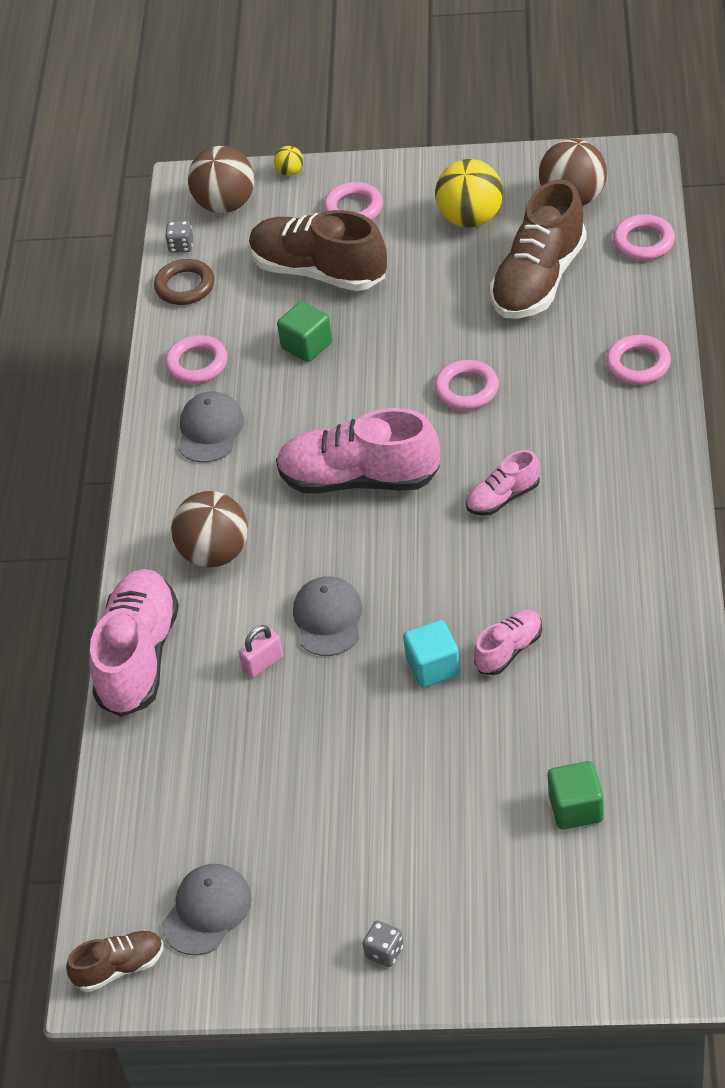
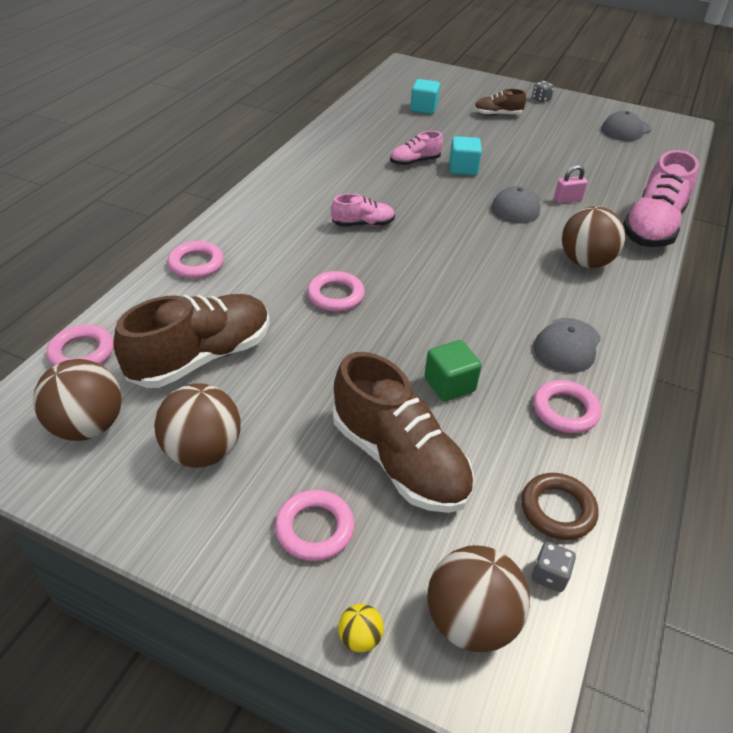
camera: 165 degrees left, 5 degrees down
brown shoe [66,931,163,992] -> brown shoe moved to [474,89,526,116]
pink shoe [276,408,440,494] -> none
yellow ball [435,159,503,228] -> brown ball [154,383,240,468]
green cube [548,761,604,829] -> turquoise cube [410,79,440,114]

